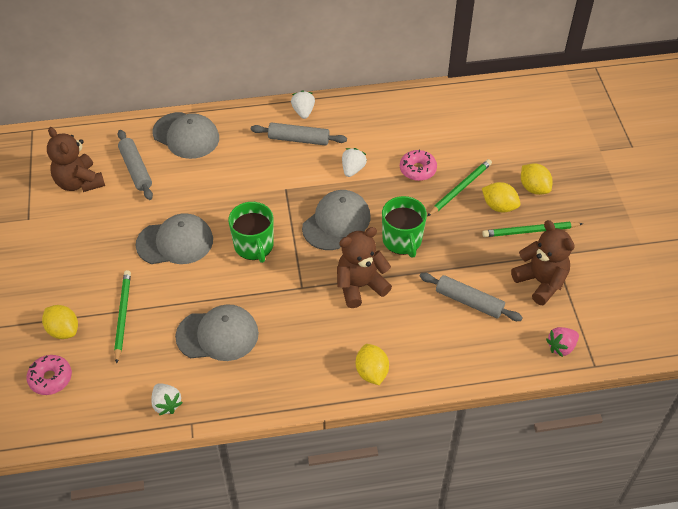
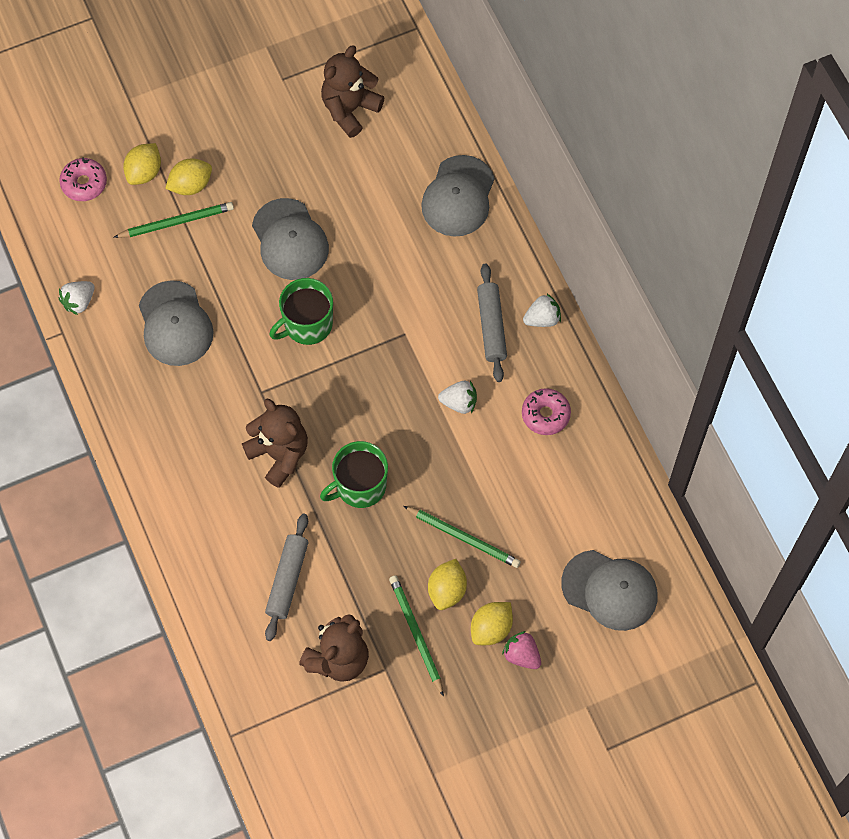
camera: 75 degrees right, 15 degrees up
grey rolling pin [118,130,153,200] -> none
grey cap [302,190,371,250] -> grey cap moved to [561,550,657,631]
yellow lemon [356,344,389,385] -> yellow lemon moved to [165,159,212,195]
pink donut [400,150,437,181] -> pink donut moved to [522,388,571,435]
pink strawberry [546,327,579,357] -> pink strawberry moved to [502,631,541,669]

